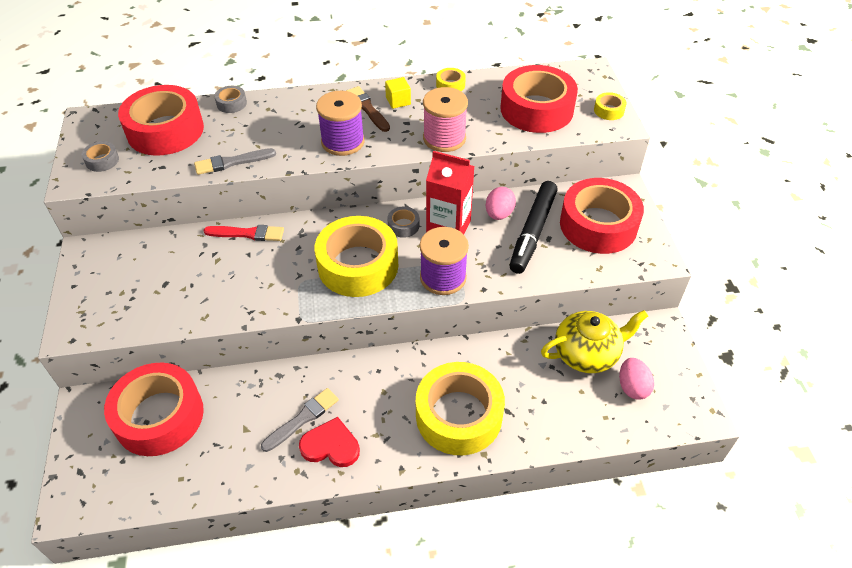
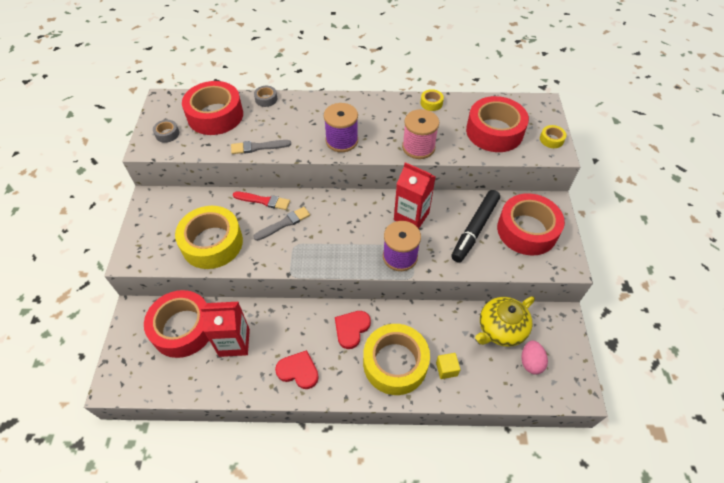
camera: 10 degrees right, 5 degrees up
grey brush [261,388,339,452] -> grey brush moved to [253,207,310,241]
yellow tape [315,216,398,297] -> yellow tape moved to [175,206,243,269]
brown brush [346,86,390,132] -> none
yellow cube [385,77,411,109] -> yellow cube moved to [436,353,461,379]
grey tape [387,206,420,238] -> none
pink egg [486,187,516,220] -> none
yellow teapot [541,310,648,373] -> yellow teapot turned 150 degrees clockwise [475,296,535,347]
none -> red carton [201,302,250,357]
none -> red heart [335,311,371,349]

